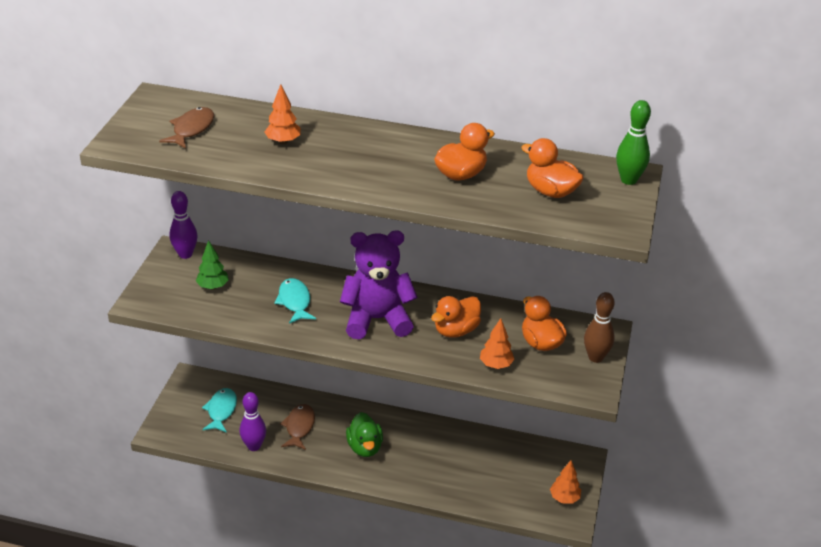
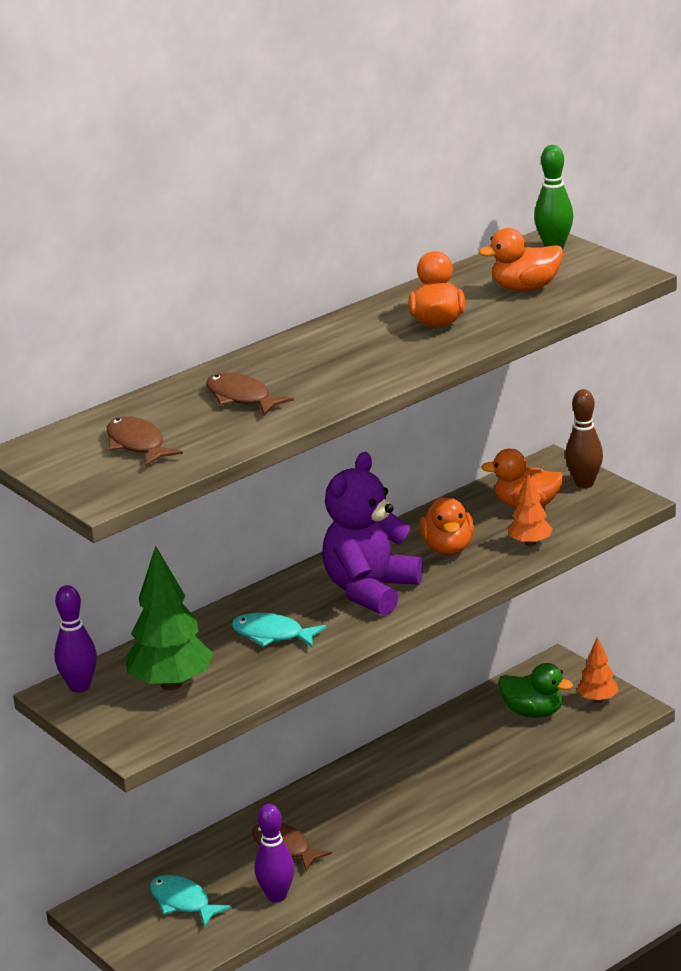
camera: 50 degrees left, 10 degrees down
green tree [196,240,229,289] -> green tree [125,546,214,690], size x1.82
orange tree [265,84,301,144] -> brown fish [206,372,294,415]
green duck [346,412,383,457] -> green duck moved to [499,663,573,718]

